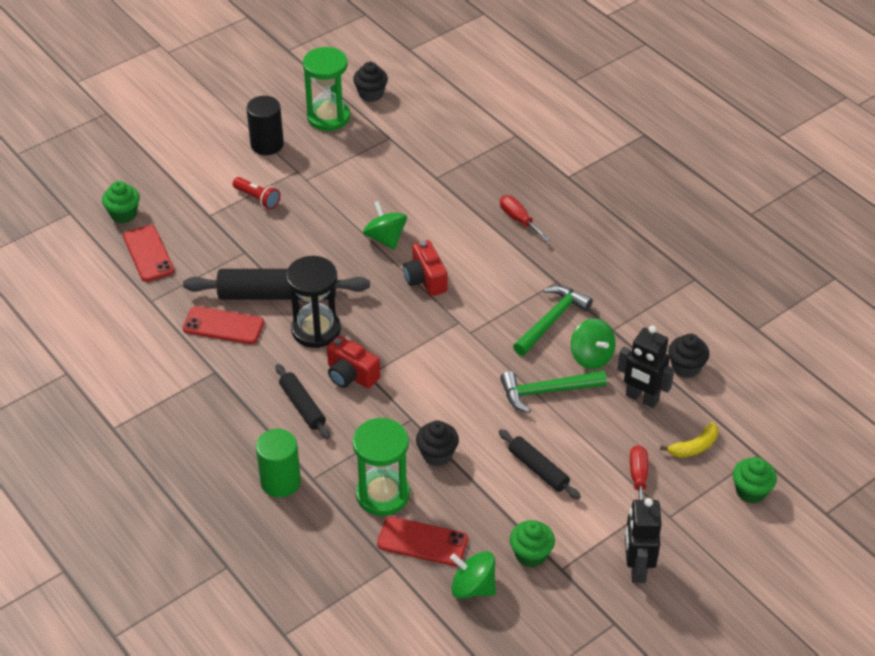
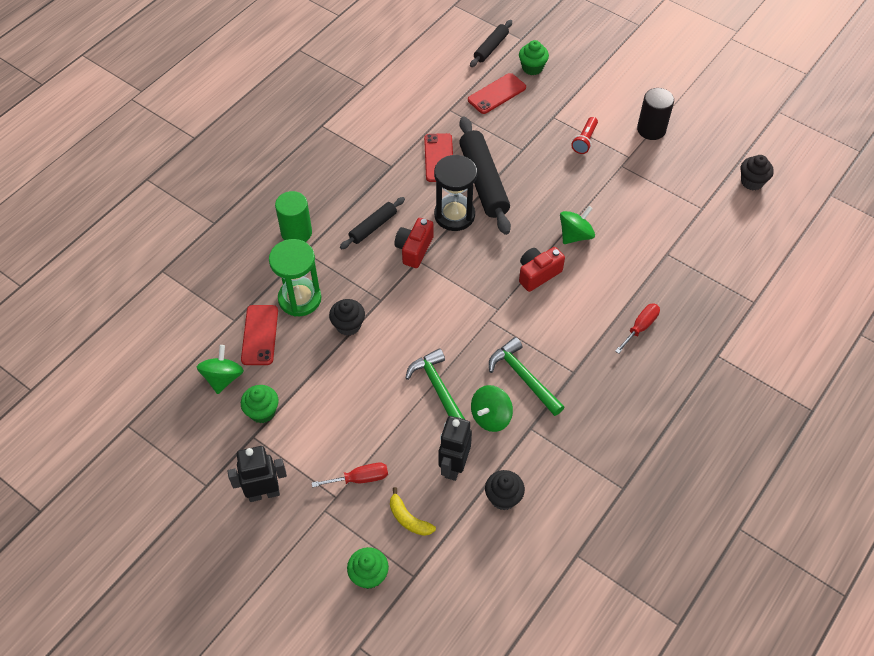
camera: 75 degrees right, 10 degrees up
green hourglass [303,47,350,131] -> none
black rolling pin [499,429,581,499] -> black rolling pin moved to [470,20,512,67]
green hammer [513,285,593,356] -> green hammer turned 150 degrees counterclockwise [489,337,564,416]

